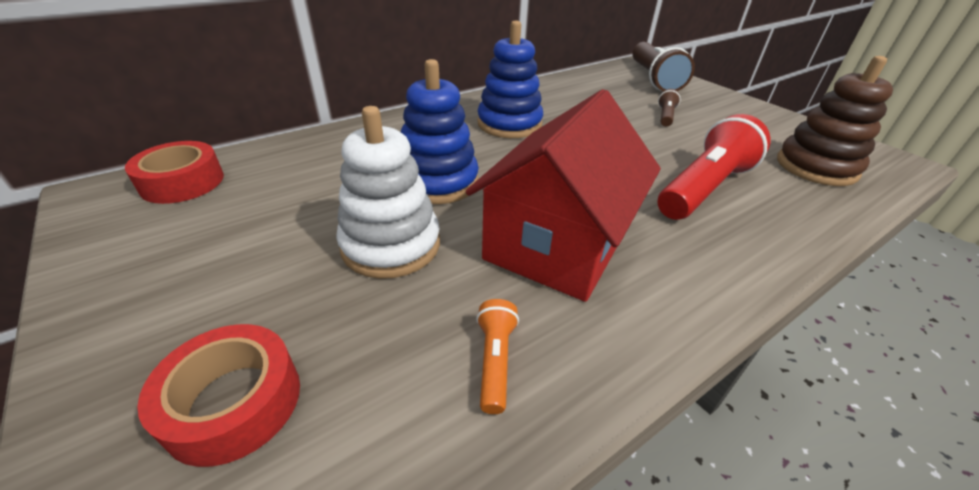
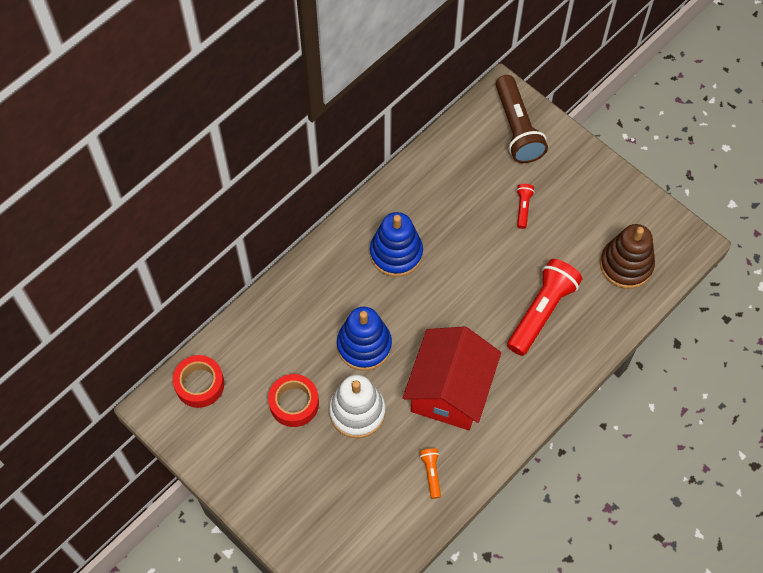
camera: 10 degrees left, 25 degrees up
red tape [137,324,300,467] -> red tape moved to [268,374,319,427]
brown flashlight [658,89,681,127] -> red flashlight [516,184,535,229]

